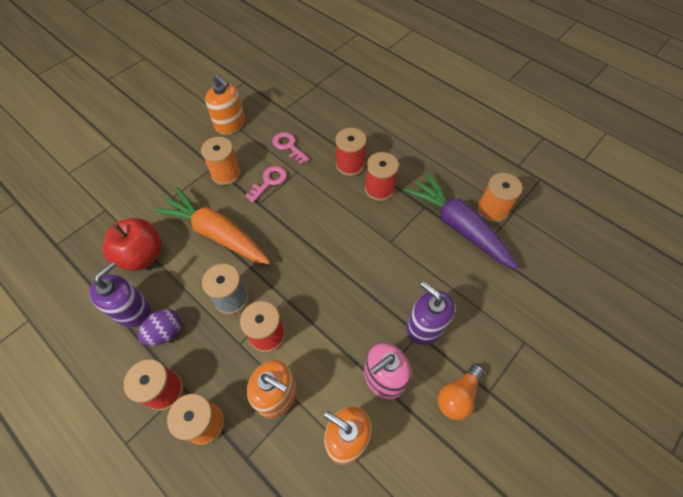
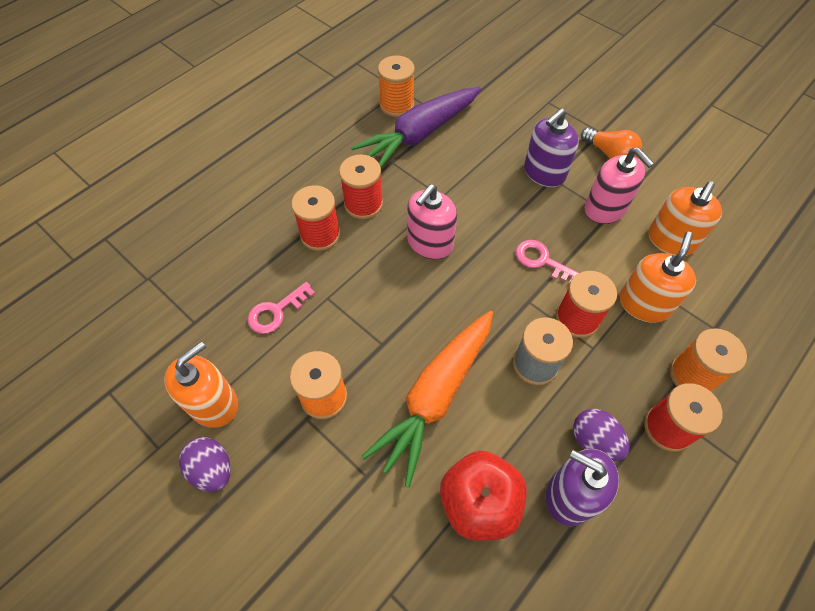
camera: 90 degrees left, 0 degrees up
pink key [245,166,287,203] -> pink key moved to [516,240,579,284]
none -> purple egg [179,437,231,492]
none -> pink soap dispenser [407,184,457,259]

